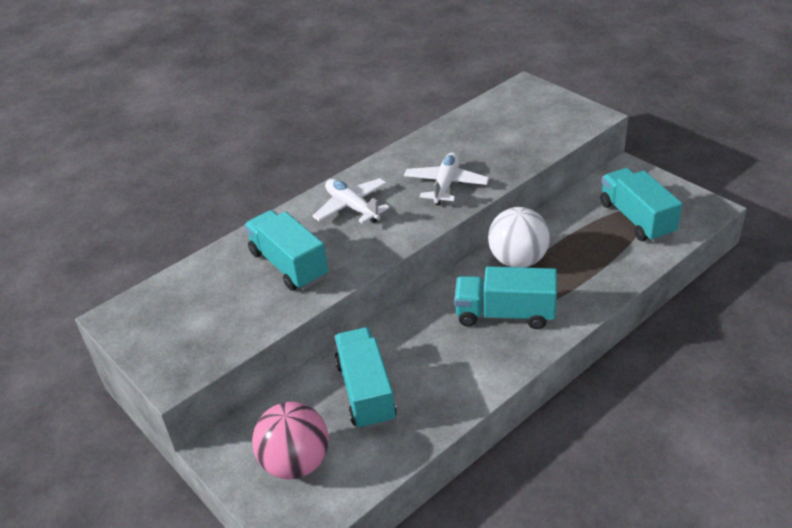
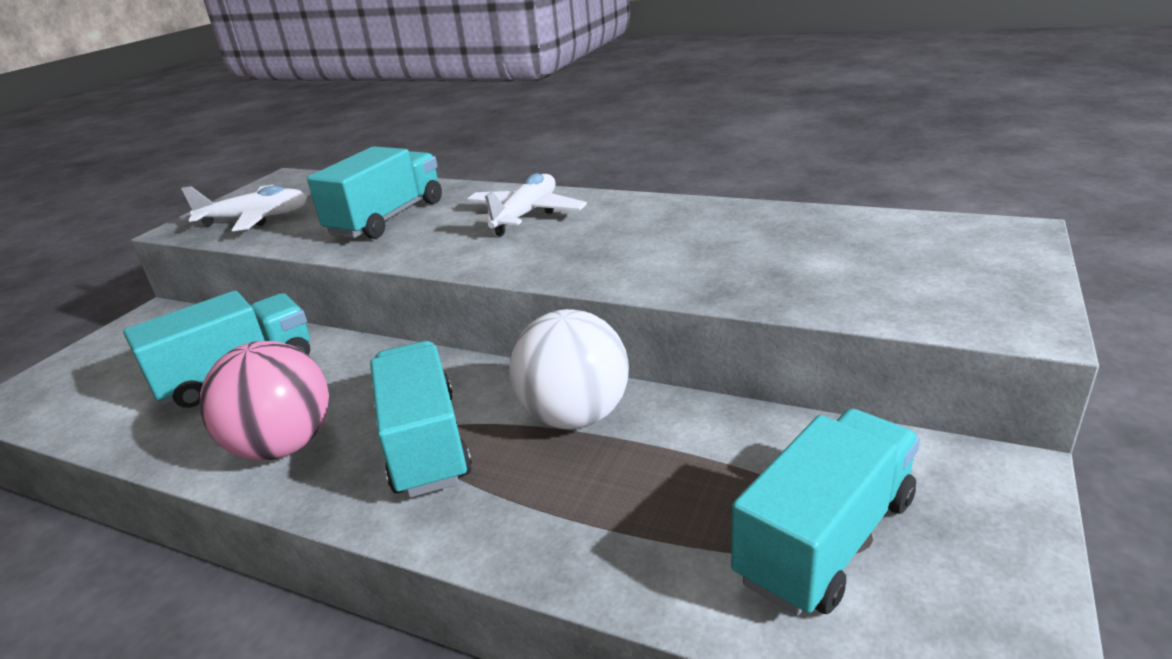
camera: 65 degrees right, 10 degrees down
pink ball [252,402,329,479] -> pink ball moved to [200,341,329,461]
white plane [404,152,489,206] -> white plane moved to [181,185,308,231]

